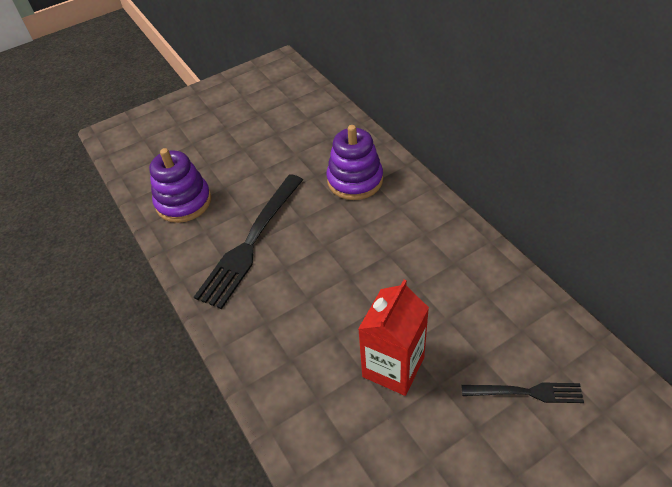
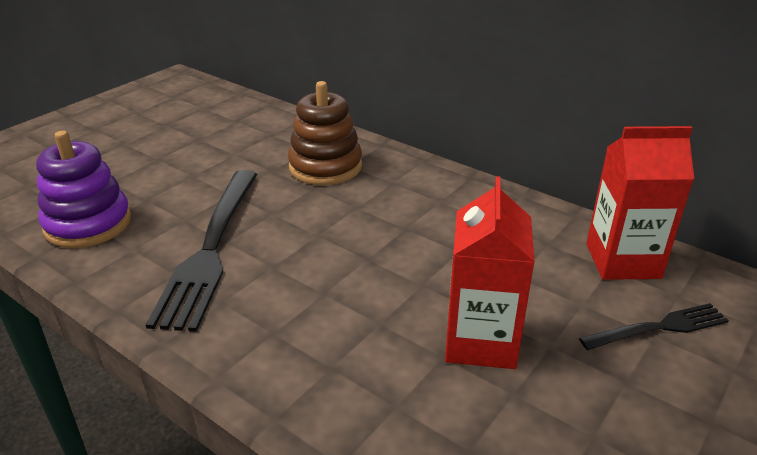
camera: 25 degrees left, 15 degrees down
purple stacking toy [327,125,383,200] -> brown stacking toy [288,81,362,185]
none -> red carton [586,126,694,280]

